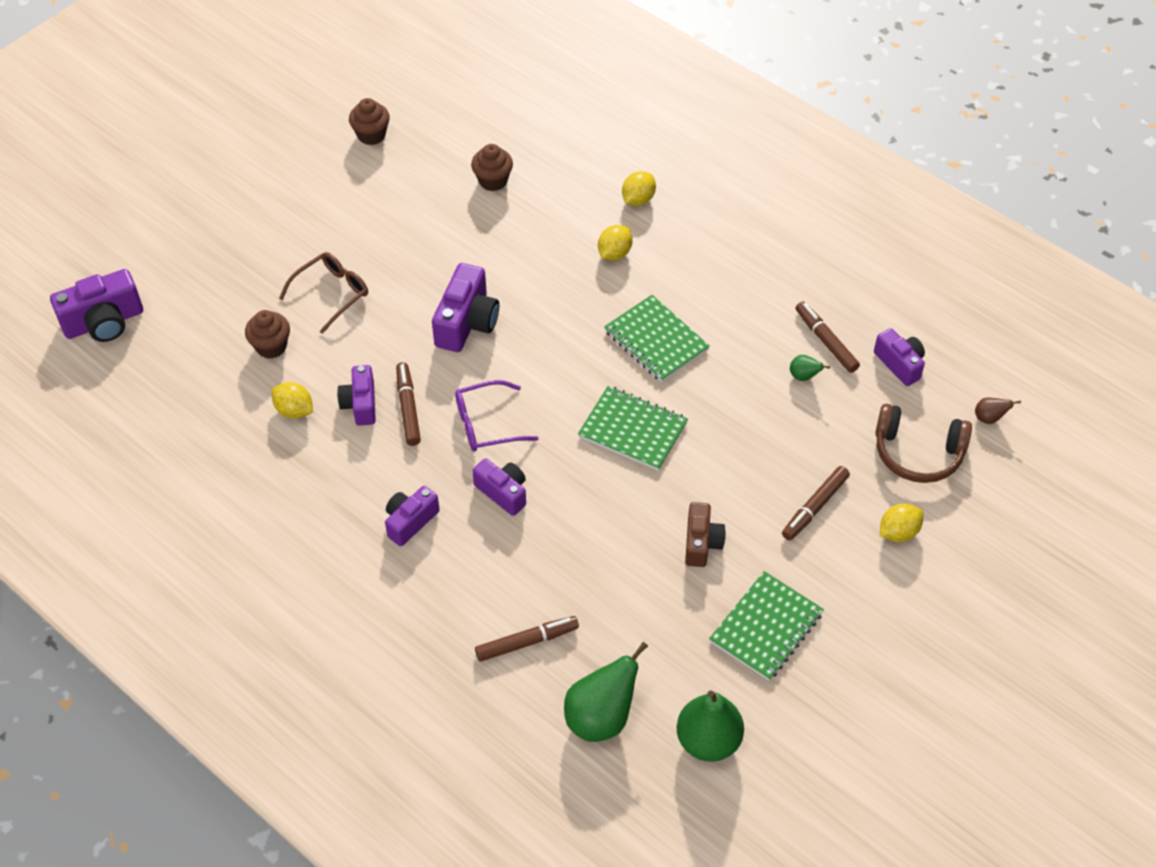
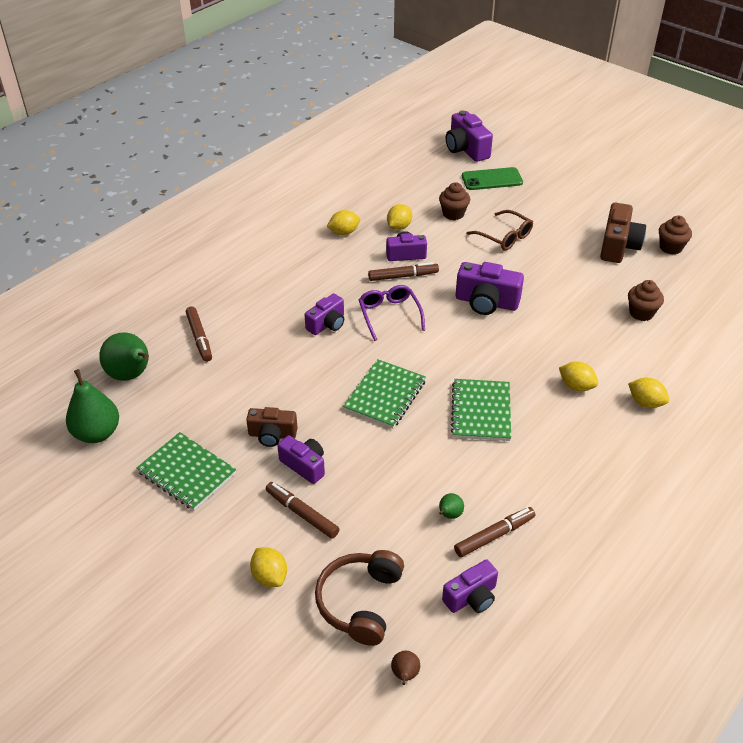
camera: 90 degrees right, 10 degrees down
purple camera [385,486,440,546] -> purple camera moved to [277,435,325,484]
green notebook [604,295,710,382] -> green notebook turned 45 degrees counterclockwise [451,379,511,441]
none -> yellow lemon [327,210,360,235]
none -> green phone [462,167,523,190]
none -> brown camera [600,203,646,263]

